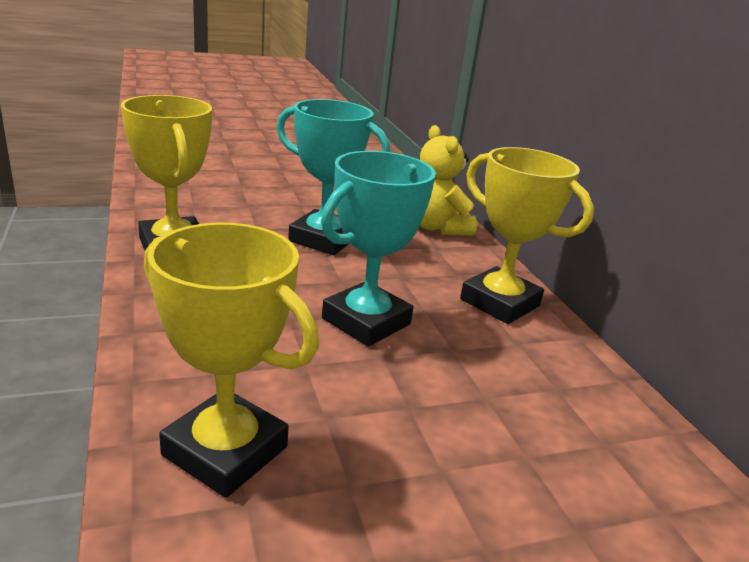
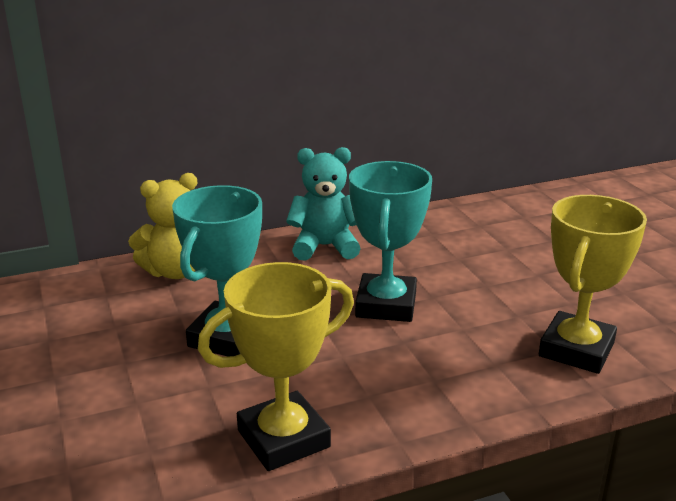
camera: 90 degrees left, 0 degrees up
turquoise trophy [321,151,436,347] -> turquoise trophy turned 60 degrees clockwise [349,161,432,322]
yellow trophy [460,147,594,324] -> turquoise teddy bear [286,147,361,261]

